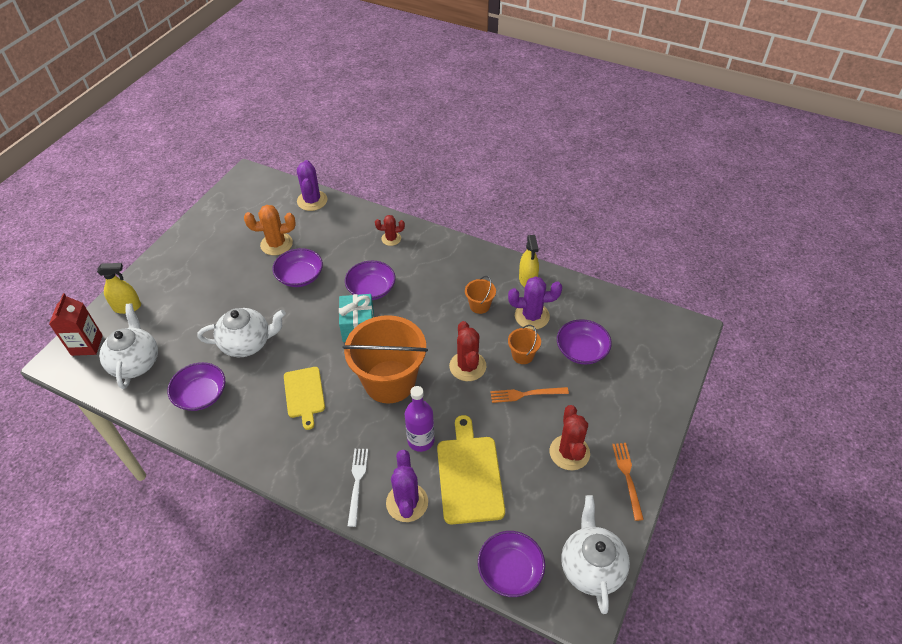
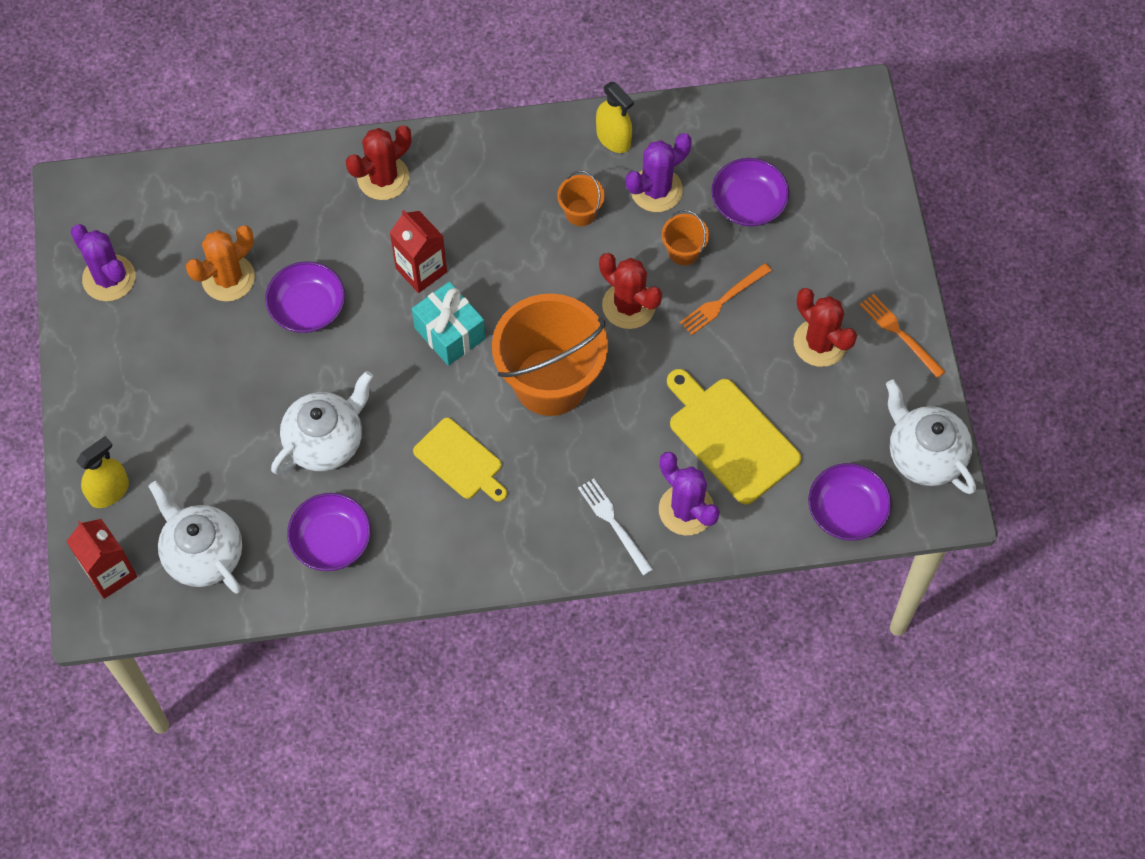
camera: 35 degrees left, 15 degrees up
purple cactus [297,160,328,211] -> purple cactus moved to [70,224,136,301]
purple bowl [345,261,396,300] -> red carton [390,210,447,293]
red cactus [375,215,405,246] -> red cactus [346,125,411,200], size x1.61
purple bottle [405,386,435,452] -> none

